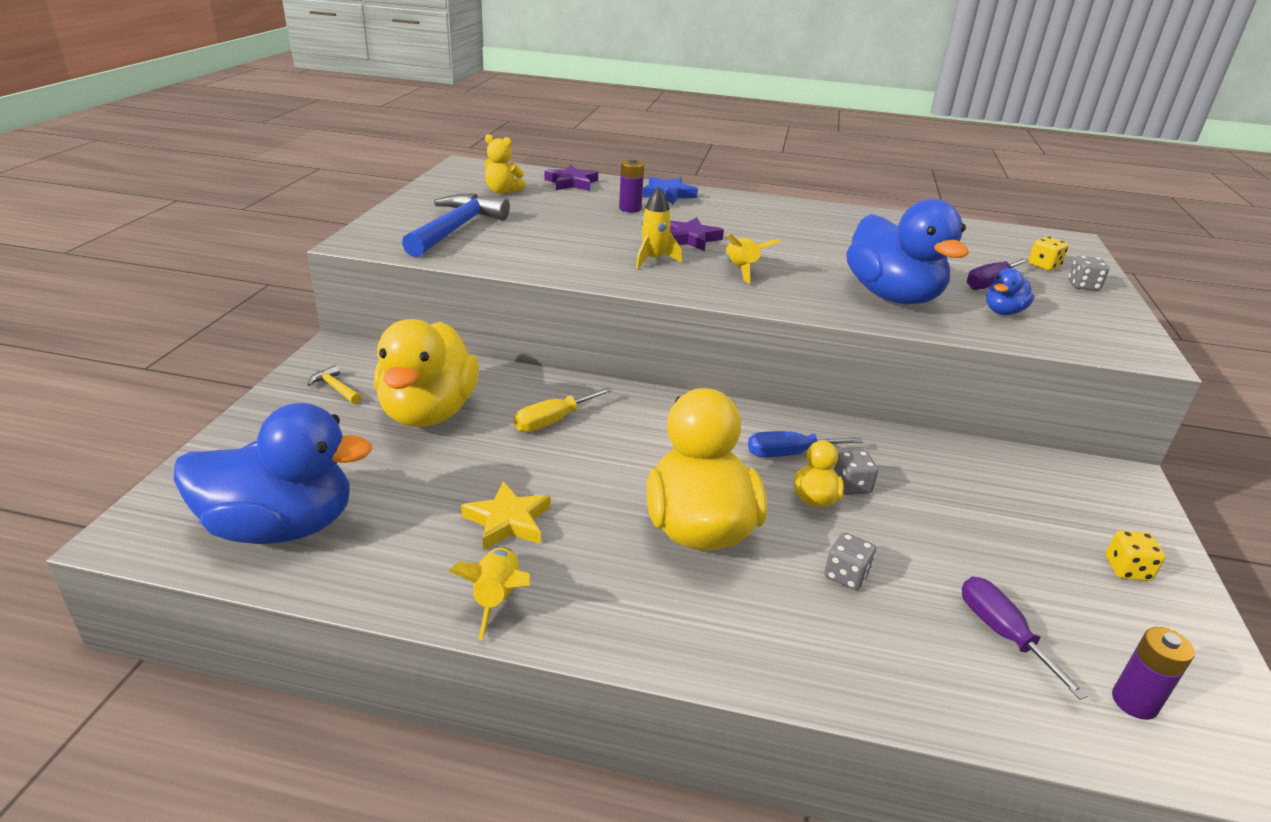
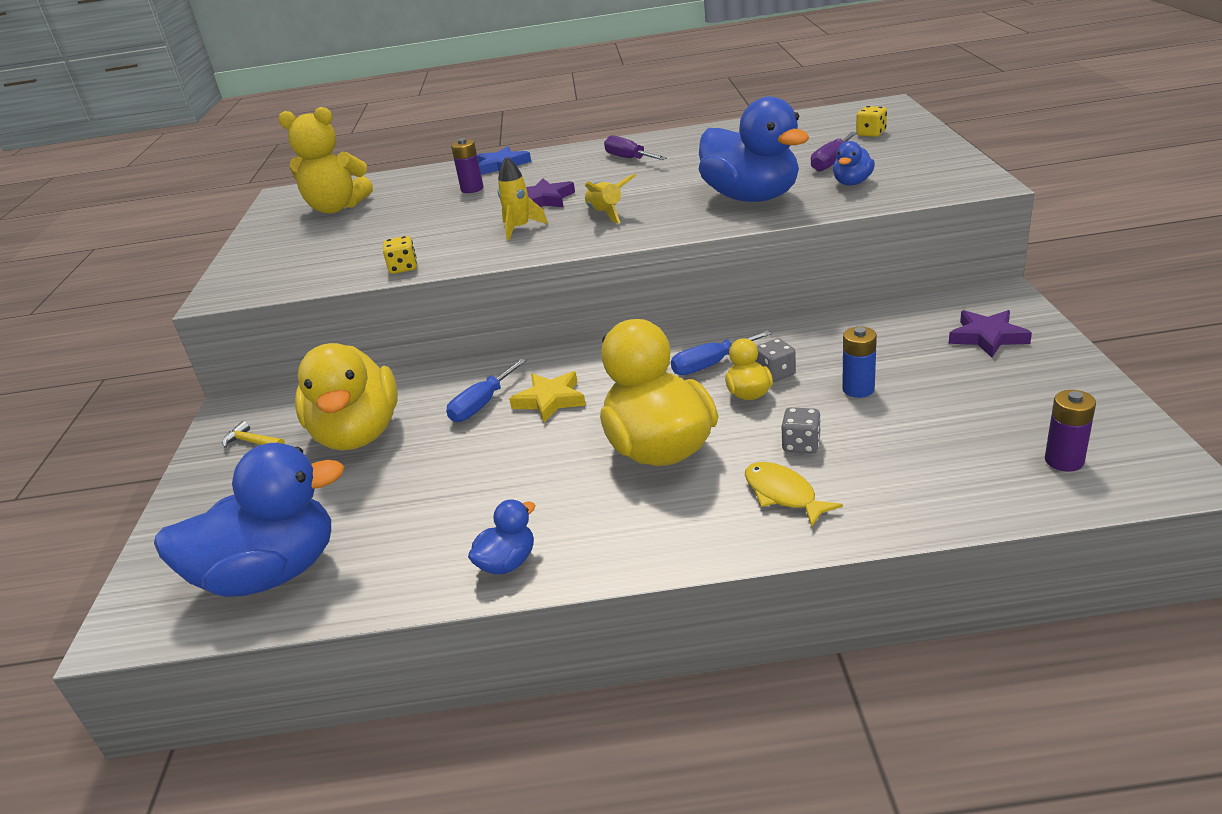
camera: 10 degrees left, 0 degrees up
blue hammer [402,194,510,257] -> none
yellow rocket [448,547,531,640] -> blue duck [468,499,535,574]
yellow star [461,481,551,550] -> yellow star moved to [509,371,586,423]
yellow teddy bear [484,134,525,194] -> yellow teddy bear [278,107,373,214], size x1.74
yellow screwdriver [514,387,612,432] -> blue screwdriver [446,359,526,422]
purple star [544,165,598,191] -> purple star moved to [949,310,1032,358]
purple screwdriver [962,577,1089,700] -> purple screwdriver moved to [604,135,667,160]
grey dice [1068,256,1109,291] -> none
yellow dice [1106,530,1166,581] -> yellow dice moved to [383,236,417,274]
none -> yellow fish [745,462,843,527]
none -> blue battery [842,327,877,398]

